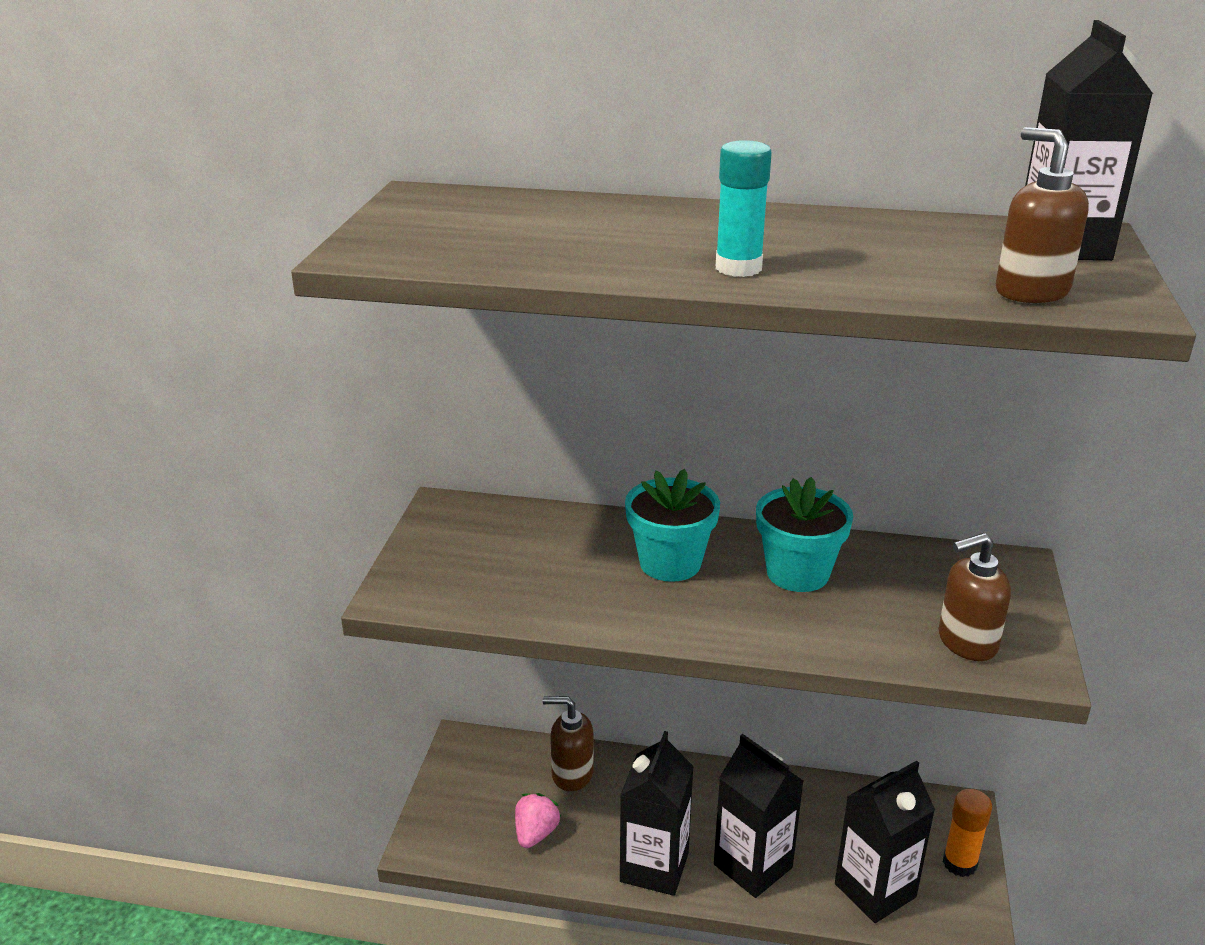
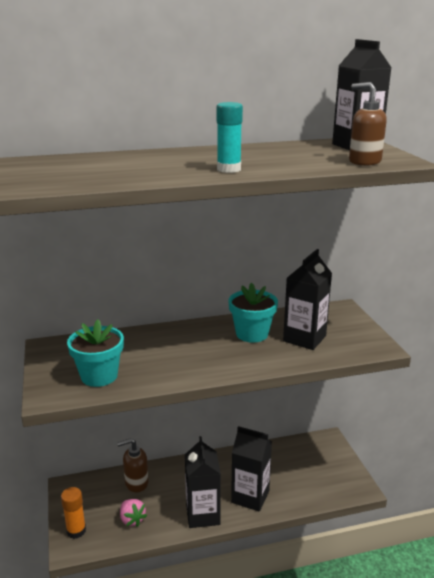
camera: 25 degrees left, 5 degrees down
pink strawberry [515,793,561,848] -> pink strawberry turned 150 degrees clockwise [120,499,147,527]
turquoise flower pot [625,469,720,582] -> turquoise flower pot moved to [67,319,124,387]
black carton [835,761,935,923] -> black carton moved to [283,249,332,350]
brown soap dispenser [939,533,1011,661] -> none
orange glue stick [943,789,992,877] -> orange glue stick moved to [61,487,86,539]

